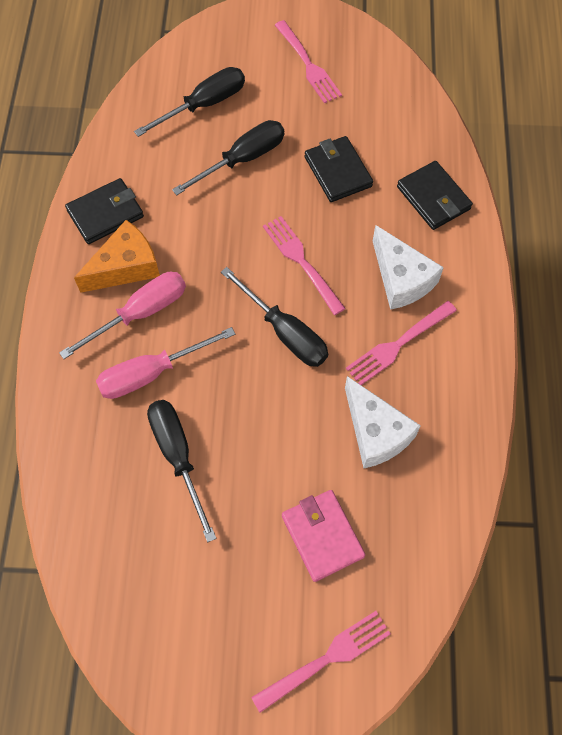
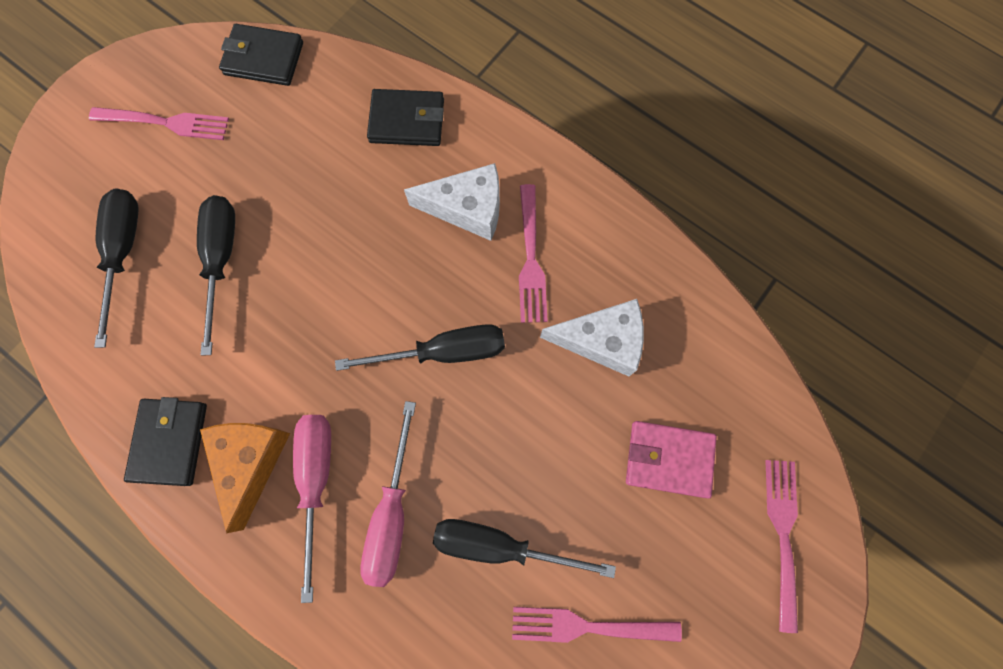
camera: 55 degrees left, 10 degrees up
pink fork [263,216,346,315] -> pink fork moved to [512,607,682,643]
black wallet [305,136,373,202] -> black wallet moved to [219,24,303,86]

